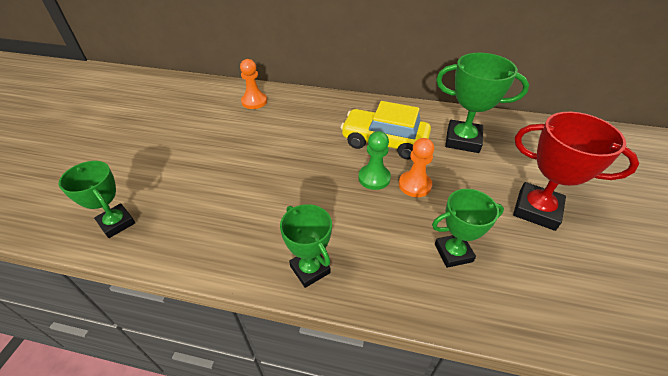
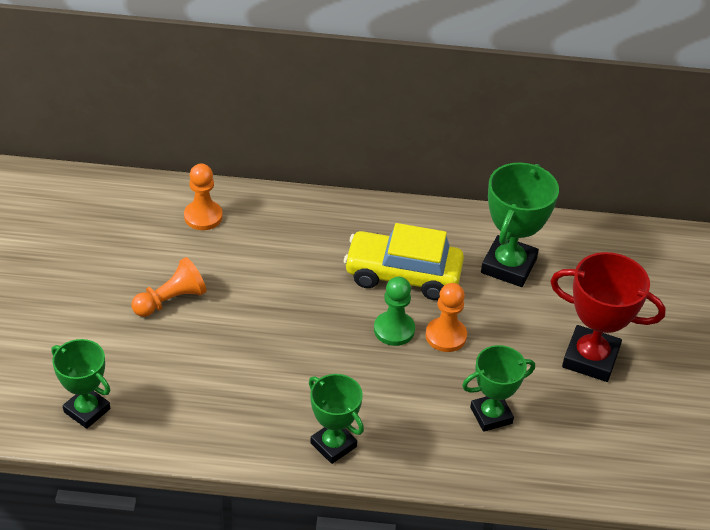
camera: 10 degrees left, 0 degrees up
green trophy [436,53,529,153] -> green trophy turned 75 degrees counterclockwise [481,163,559,287]
none -> orange pawn [132,257,207,317]

